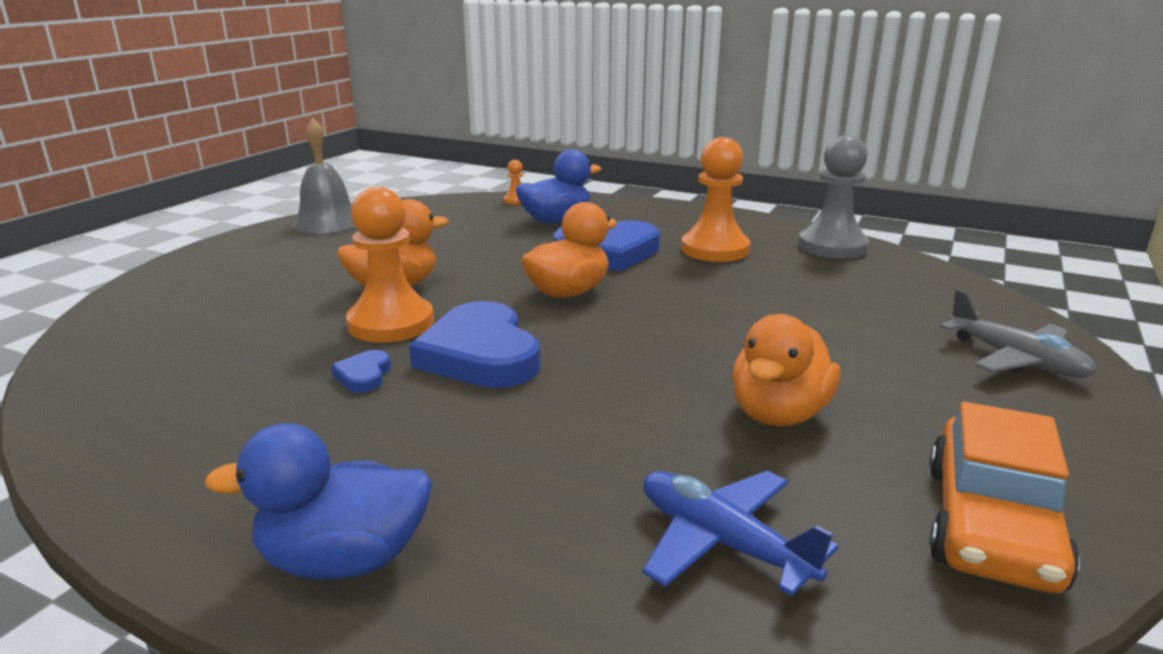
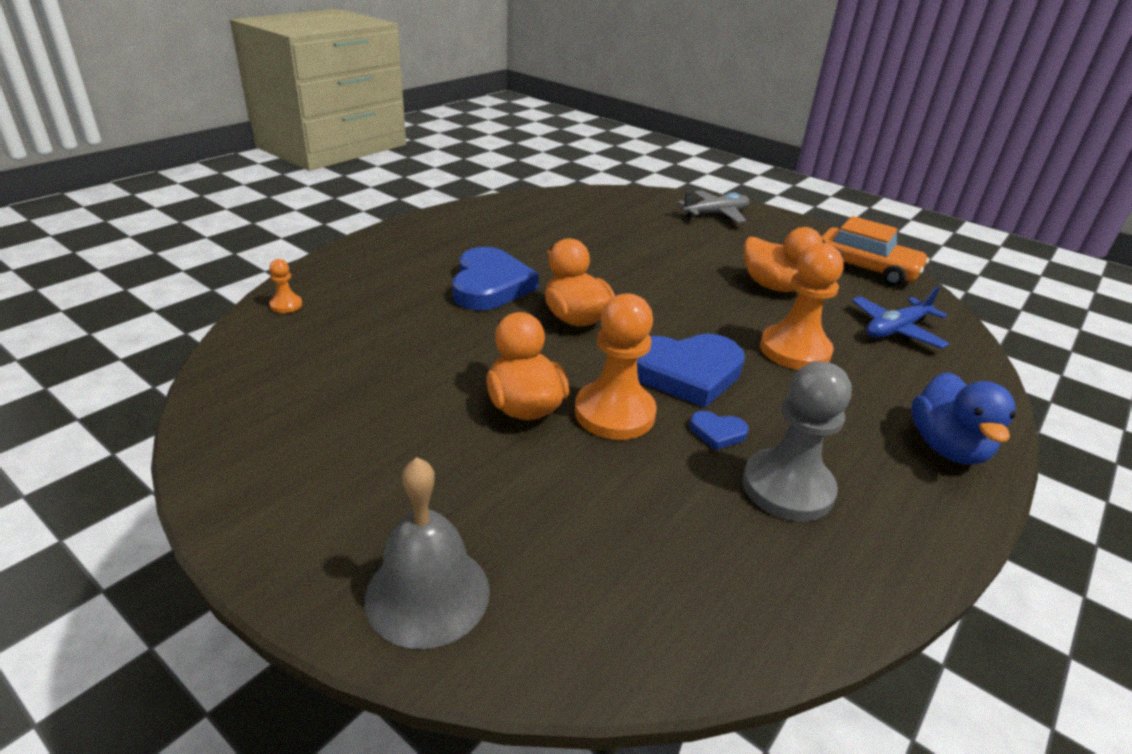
camera: 80 degrees left, 10 degrees up
grey bell [291,118,355,233] -> grey bell moved to [365,457,490,649]
blue duck [516,149,601,223] -> none
orange pawn [681,137,750,262] -> orange pawn moved to [760,243,844,370]
grey pawn [798,135,869,259] -> grey pawn moved to [743,361,852,522]

